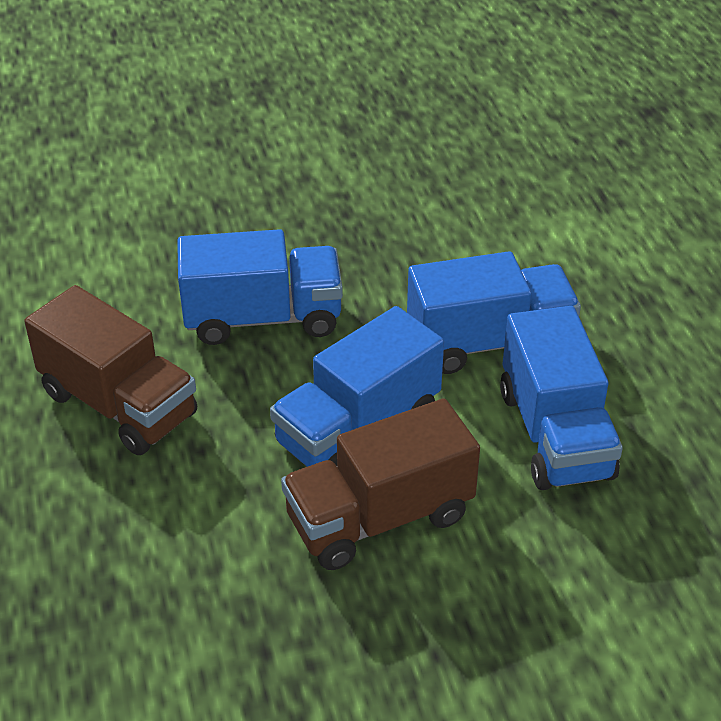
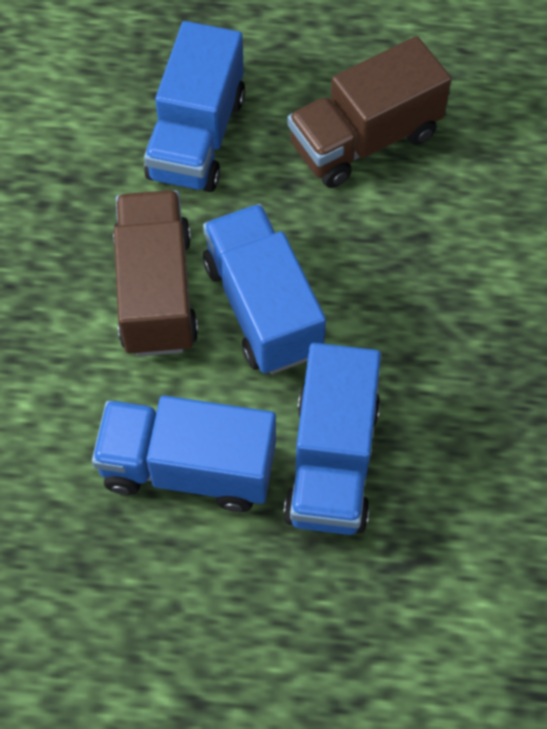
camera: 110 degrees right, 20 degrees up
blue truck [177,229,343,345] -> blue truck moved to [144,21,245,192]

